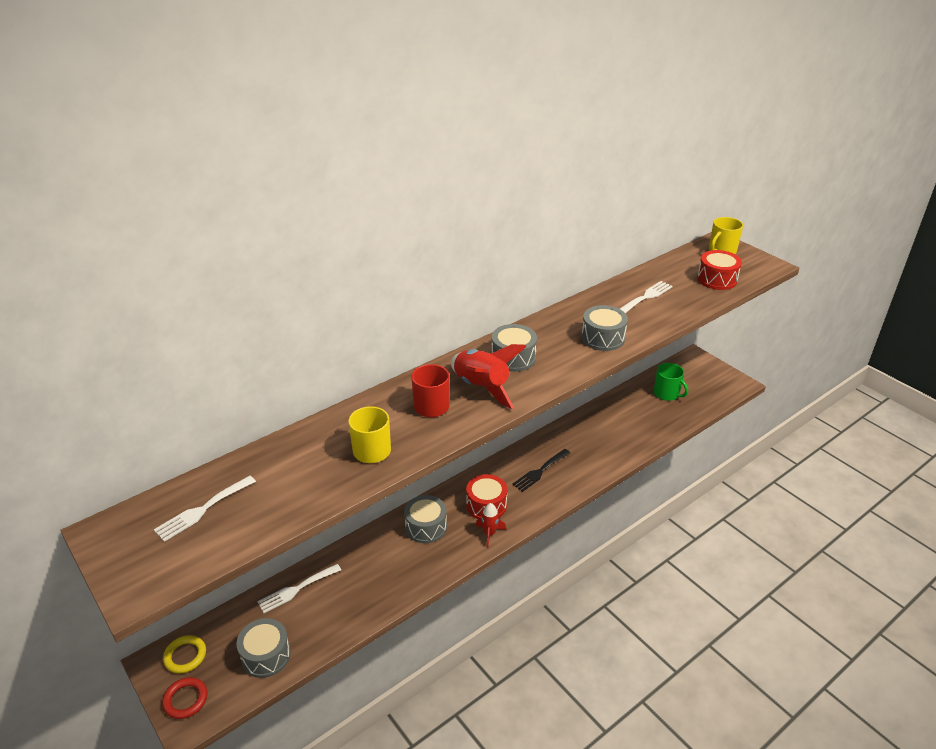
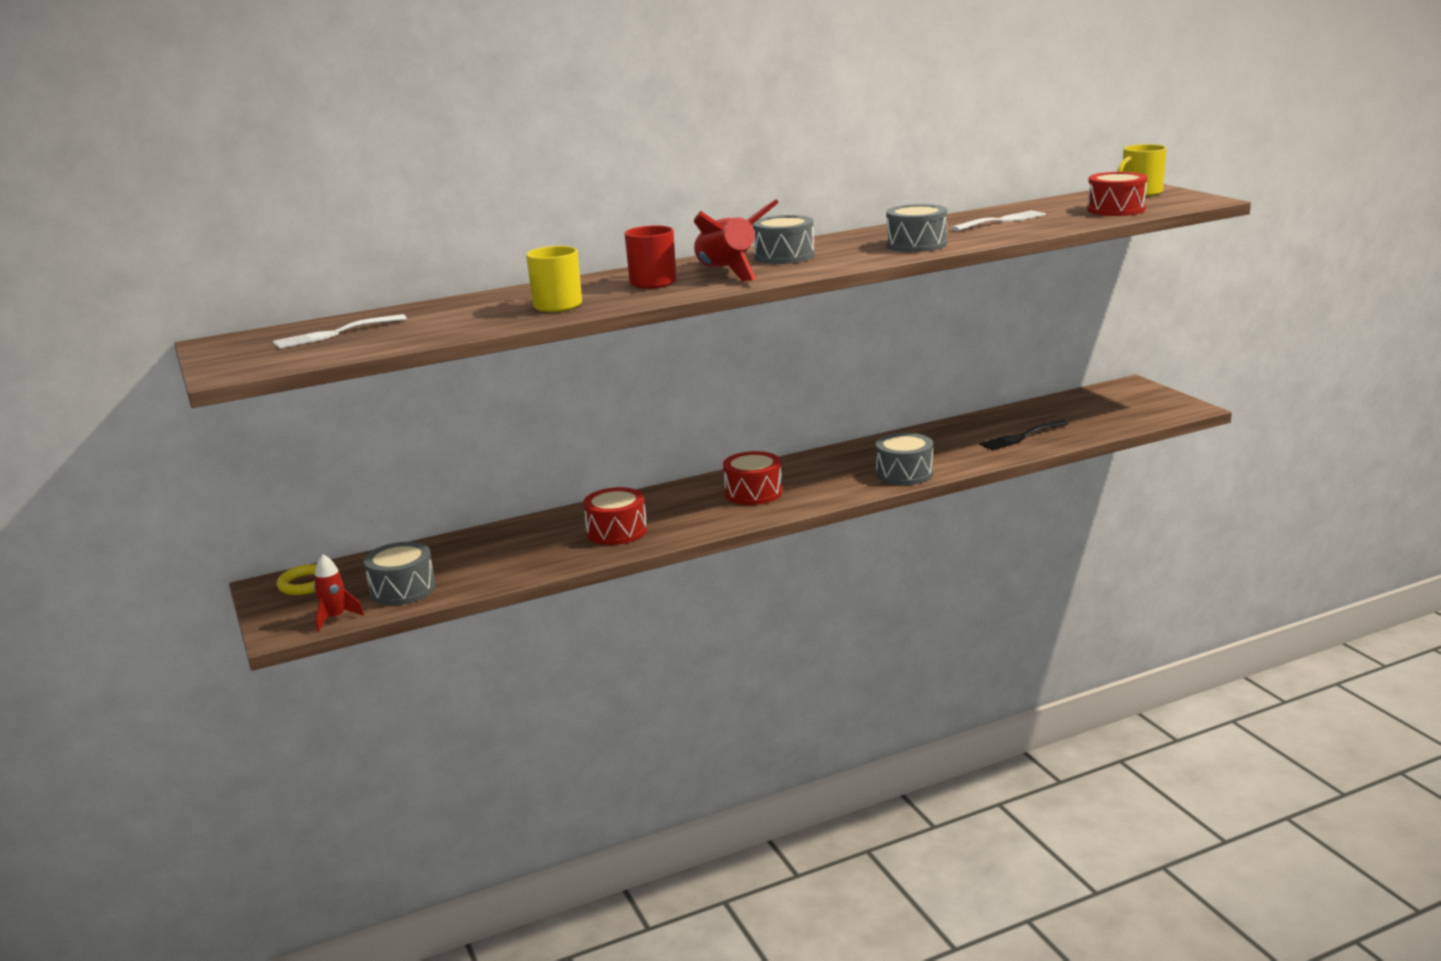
camera: 15 degrees right, 15 degrees down
red ring [162,677,207,719] -> none
white fork [257,564,341,613] -> none
grey drum [404,495,447,543] -> grey drum moved to [876,433,933,485]
red rocket [476,503,506,548] -> red rocket moved to [314,554,364,632]
black fork [512,449,570,492] -> black fork moved to [980,420,1069,450]
green mug [654,363,688,401] -> none
none -> red drum [583,487,647,545]

